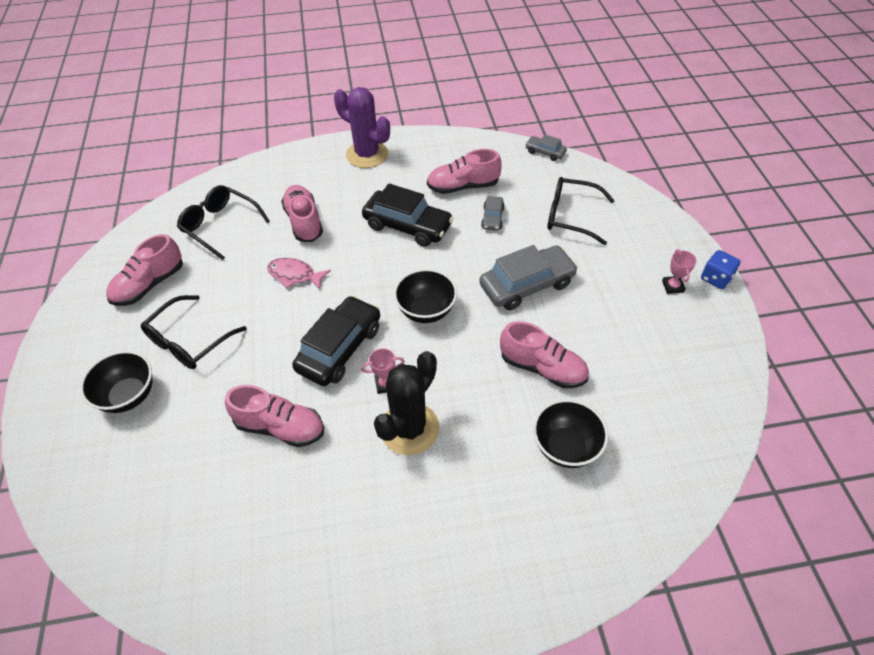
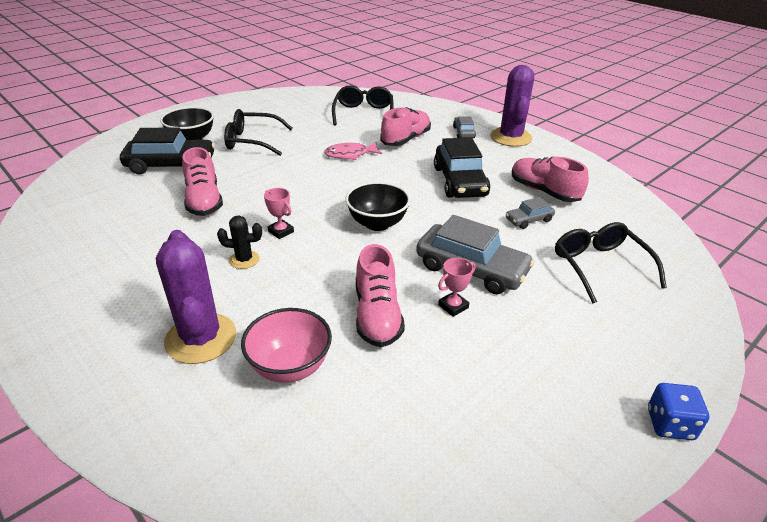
camera: 55 degrees right, 15 degrees down
pink shoe [106,234,183,306] -> none
pink fish [267,258,331,290] -> pink fish turned 90 degrees counterclockwise [324,142,382,160]
black car [292,296,380,386] -> black car moved to [120,128,215,175]
black cactus [374,351,439,455] -> black cactus [217,216,262,269], size x0.51
grey car [525,135,567,161] -> grey car moved to [453,116,476,138]
black bowl [533,399,608,468] -> pink bowl [241,308,332,383]
pink trophy [662,249,697,294] -> pink trophy moved to [438,258,476,317]
none -> purple cactus [156,230,236,364]

